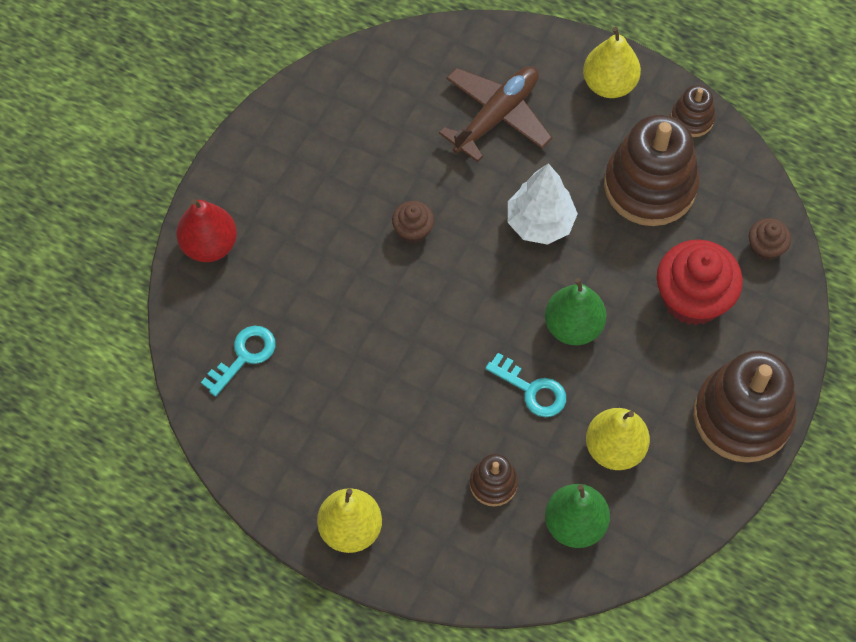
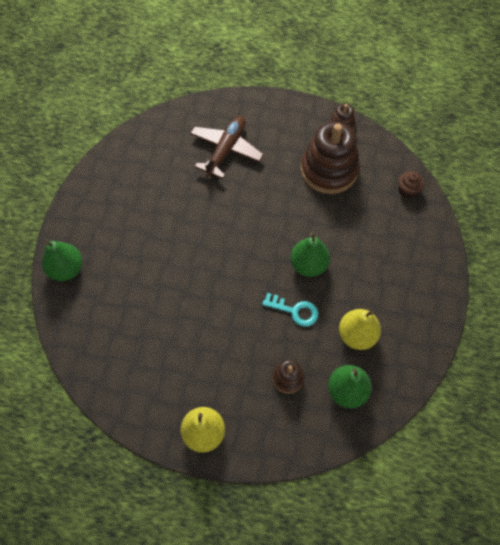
camera: 15 degrees left, 0 degrees up
red pear [176,199,237,262] -> green pear [42,241,83,281]
turquoise key [201,326,276,397] -> none
brown cupcake [392,201,434,243] -> none
white tree [508,163,578,245] -> none
yellow pear [583,27,641,98] -> none
red cupcake [657,240,743,325] -> none
brown stacking toy [694,351,797,463] -> none

